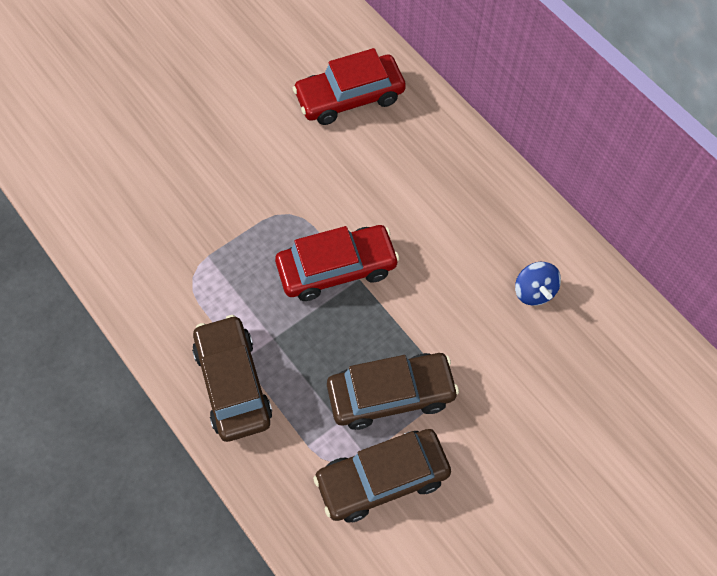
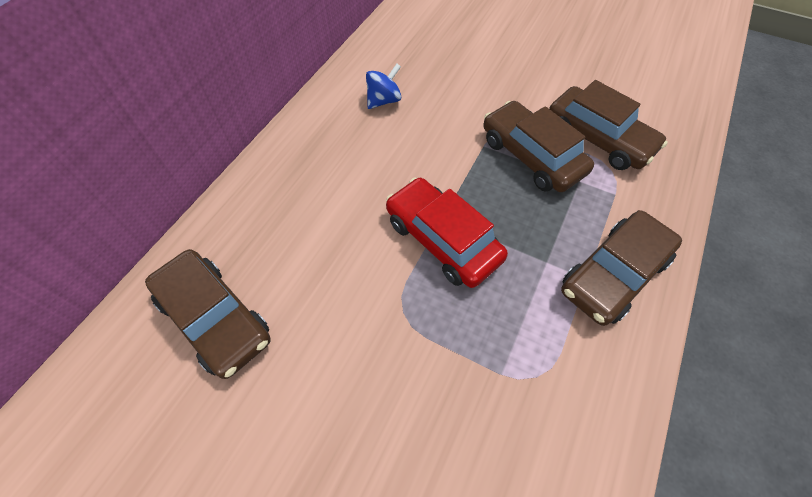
camera: 115 degrees left, 5 degrees down
red car [293,48,406,125] -> brown car [145,249,270,379]

